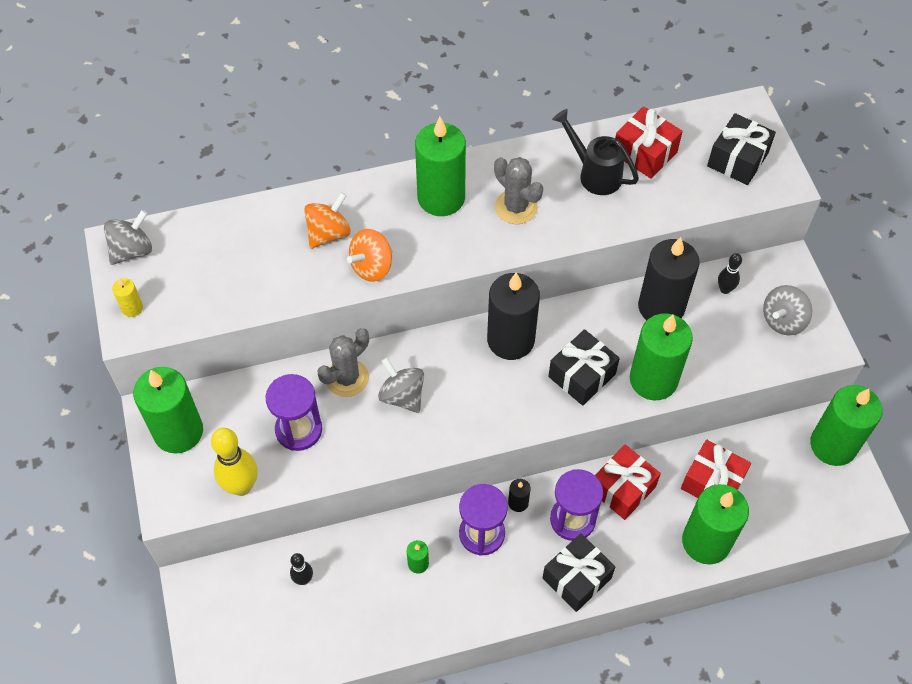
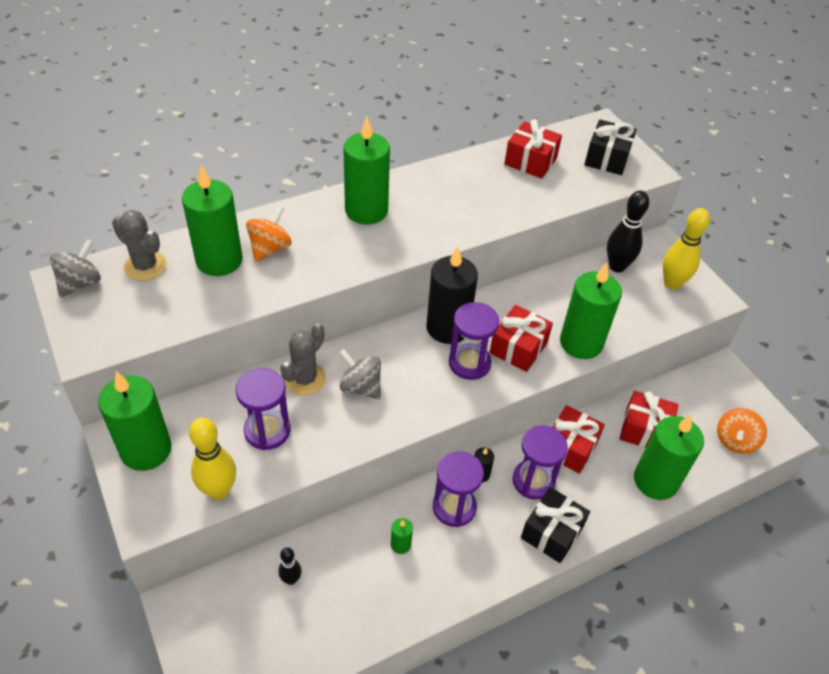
camera: 15 degrees left, 10 degrees down
yellow candle [112,278,143,317] -> none
orange spinning top [347,229,392,282] -> orange spinning top moved to [717,408,767,454]
grey cactus [494,157,544,224] -> grey cactus moved to [112,210,167,281]
black gift [548,329,620,405] -> red gift [489,305,553,372]
black watering can [552,109,639,195] -> none
black candle [638,237,700,320] -> none
black bowling pin [718,253,742,294] -> black bowling pin [607,191,649,272], size x1.82
grey spinning top [763,285,812,336] -> yellow bowling pin [663,208,710,290]
green candle [810,385,883,466] -> green candle moved to [182,165,243,276]
none -> purple hourglass [449,302,499,380]

